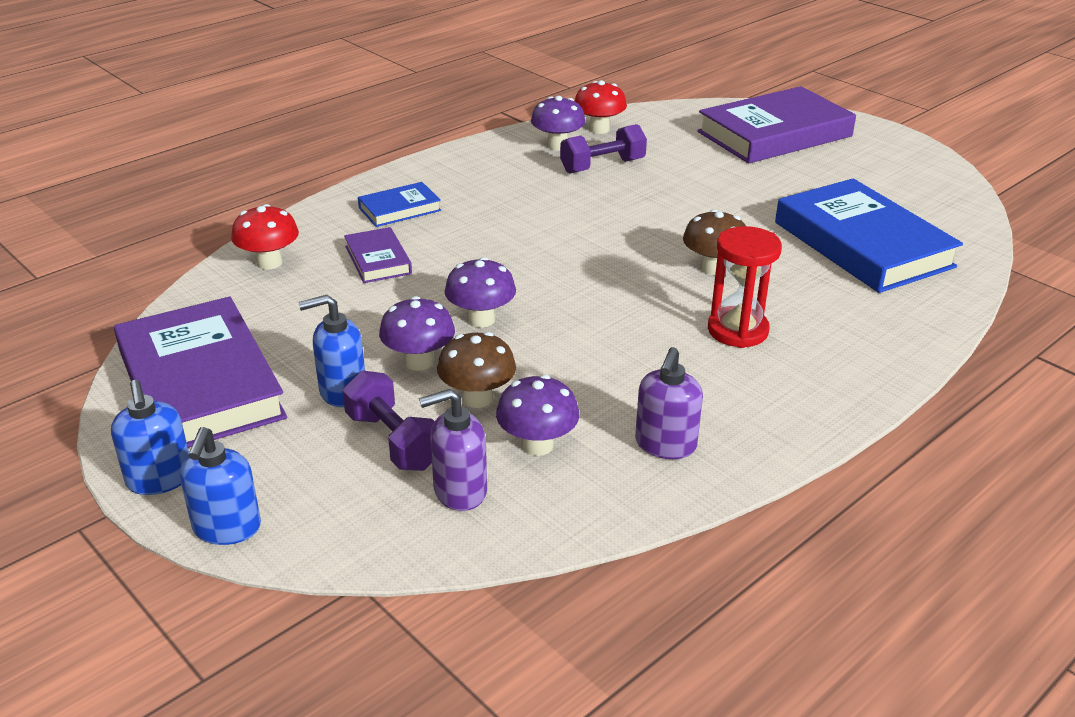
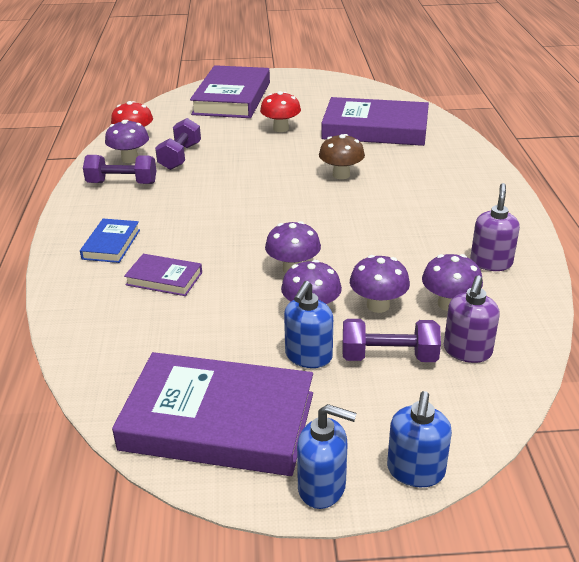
camera: 50 degrees left, 0 degrees up
blue soap dispenser [180,427,261,545] -> blue soap dispenser turned 60 degrees clockwise [387,391,452,487]
red mushroom [231,204,299,270] -> red mushroom moved to [260,91,301,132]
brown mushroom [437,332,516,408] -> purple mushroom [350,255,410,313]
purple soap dispenser [635,347,703,459] -> purple soap dispenser turned 135 degrees counterclockwise [470,183,520,271]
red hourglass [708,226,782,348] -> none
blue book [775,178,963,293] -> purple book [321,97,429,146]
none -> purple dumbbell [83,155,156,184]

